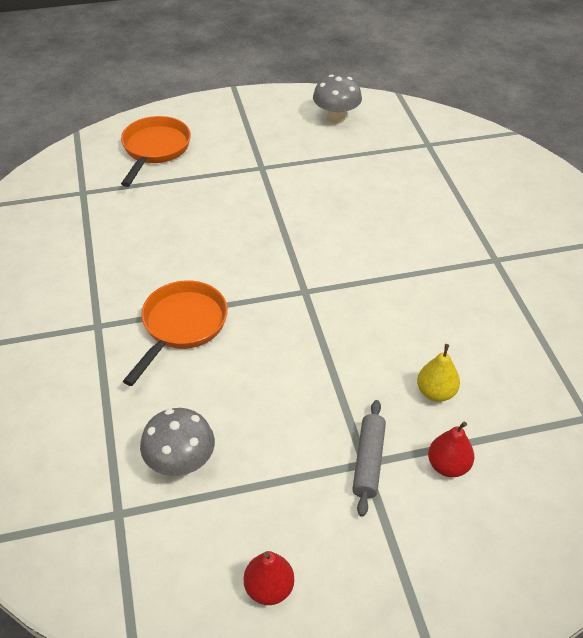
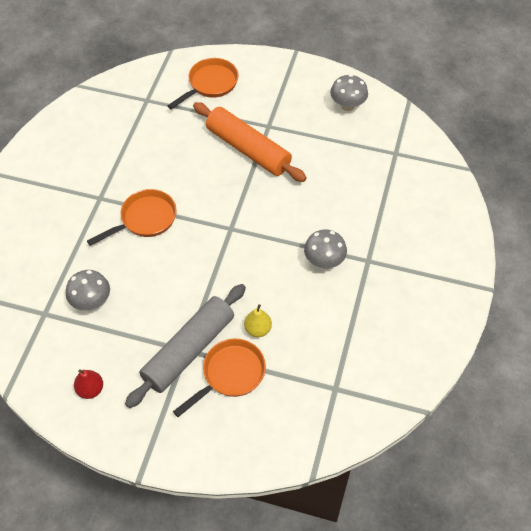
camera: 30 degrees right, 10 degrees up
grey rolling pin [352,400,386,517] -> grey rolling pin [125,284,246,408], size x2.03
red pear [428,422,474,477] -> orange pan [173,339,266,417]
none -> orange rolling pin [193,102,307,182]
none -> grey mushroom [304,229,347,268]

